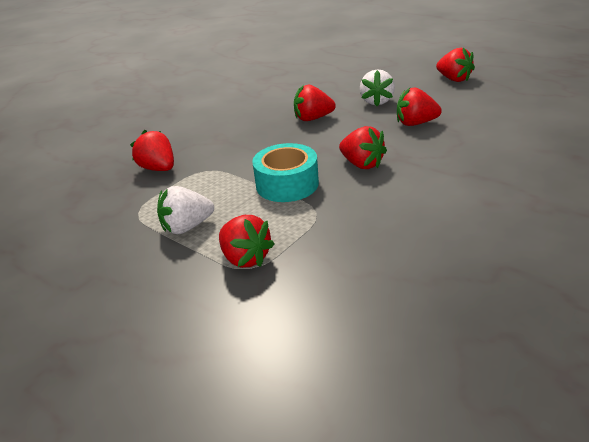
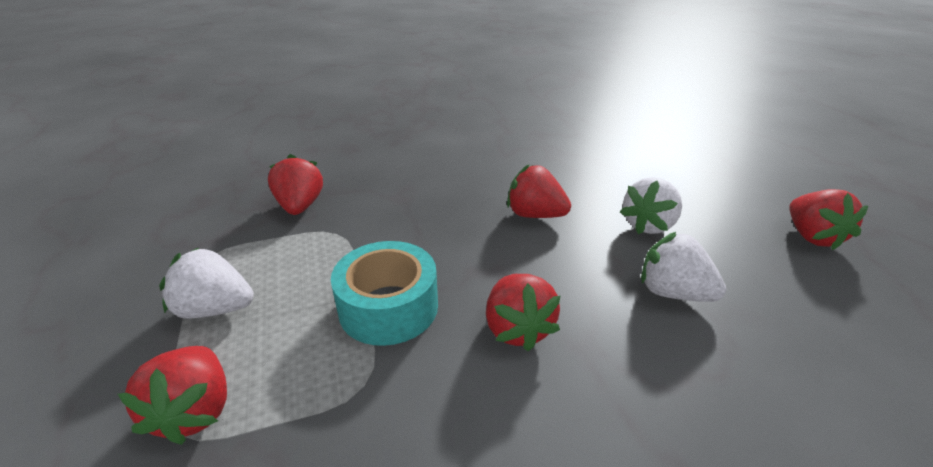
camera: 30 degrees right, 0 degrees up
red strawberry [397,88,442,126] -> white strawberry [641,232,726,302]

